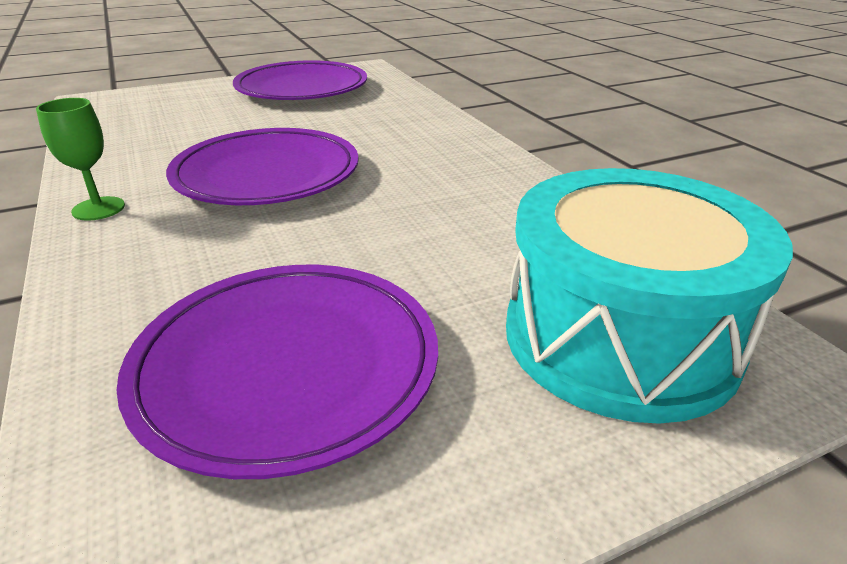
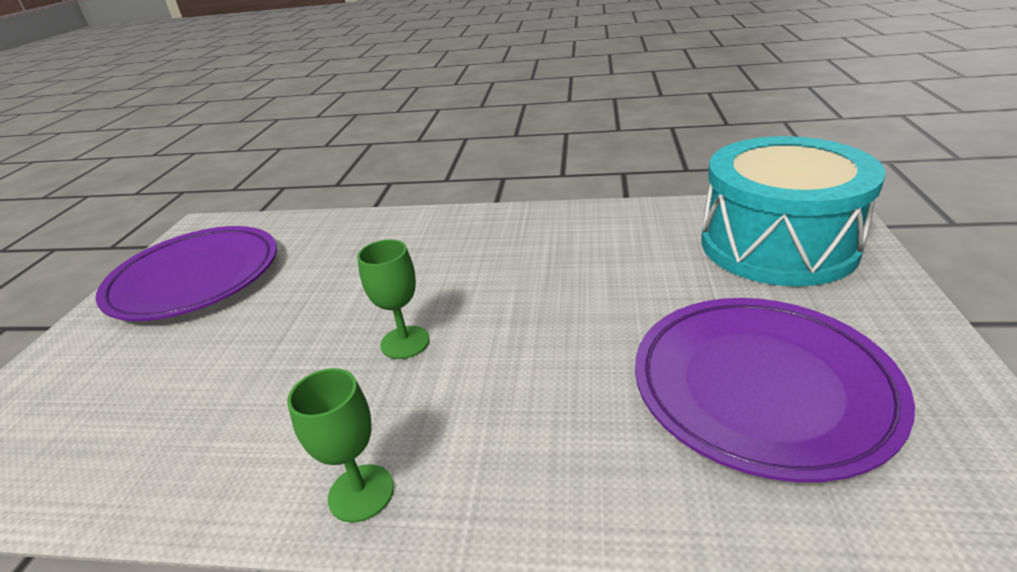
camera: 55 degrees left, 0 degrees up
purple plate [166,128,359,205] -> green goblet [357,239,430,359]

